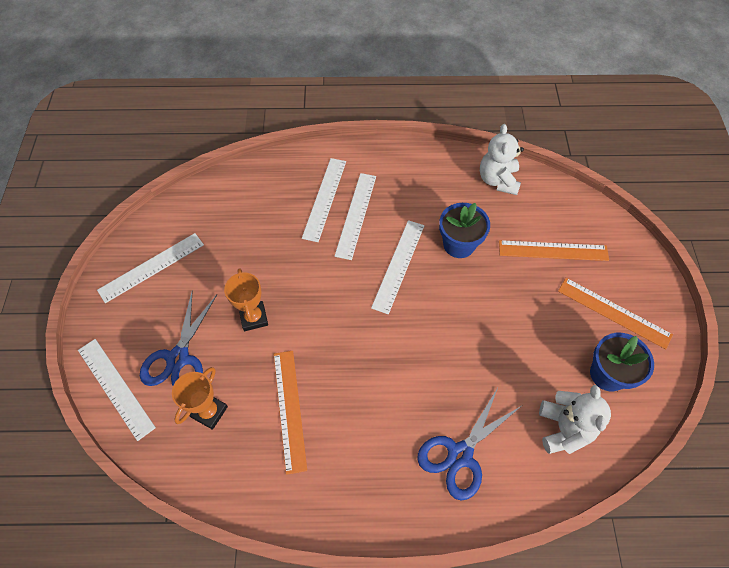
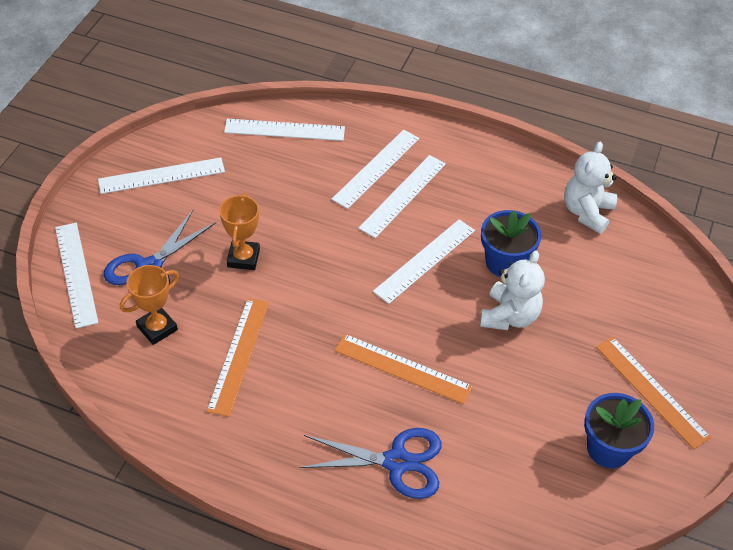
camera: 20 degrees right, 10 degrees down
blue scissors [417,388,521,501] -> blue scissors turned 150 degrees counterclockwise [300,428,441,499]
orange ruler [499,240,609,261] -> orange ruler moved to [334,334,472,404]
white teddy bear [539,385,611,454] -> white teddy bear moved to [480,250,545,330]
none -> white ruler [224,119,345,141]

